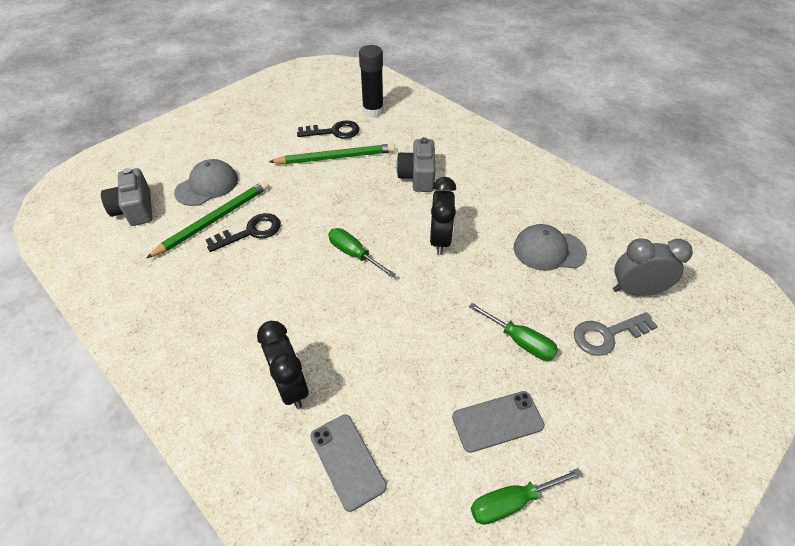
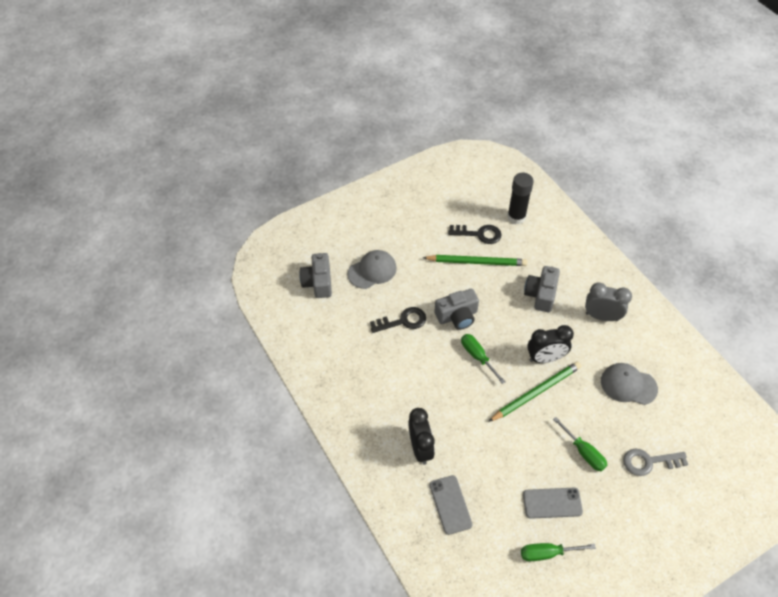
camera: 15 degrees right, 5 degrees up
green pencil [146,181,269,258] -> green pencil moved to [488,361,581,422]
black clock [430,177,456,255] -> black clock turned 60 degrees clockwise [527,325,574,363]
grey clock [613,238,693,296] -> grey clock moved to [585,283,632,321]
none -> grey camera [434,289,479,330]

